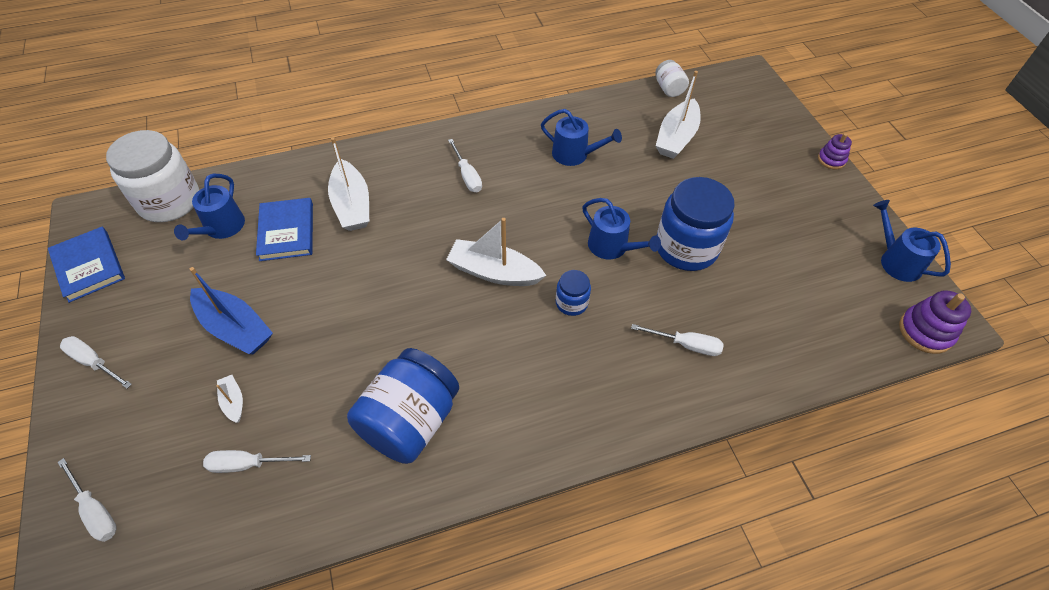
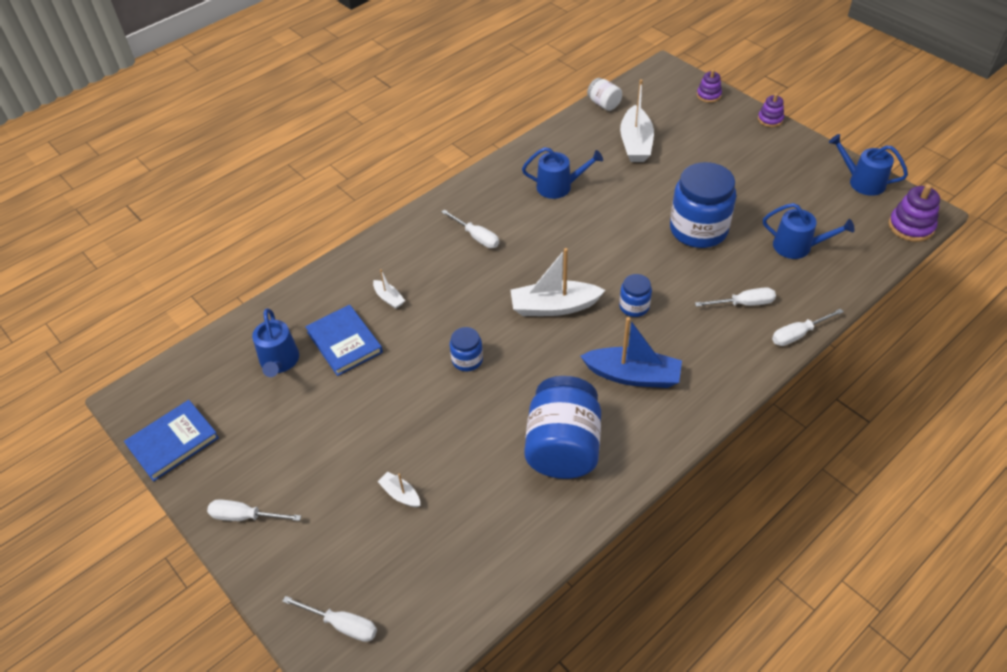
camera: 20 degrees left, 5 degrees down
blue book [48,227,125,303] -> blue book turned 75 degrees counterclockwise [124,400,219,481]
white jar [106,130,199,222] -> none
blue boat [190,267,273,354] -> blue boat moved to [580,317,682,388]
white screwdriver [203,450,311,473] -> white screwdriver moved to [772,308,844,346]
white boat [328,137,369,231] -> white boat [373,269,405,309], size x0.48
blue watering can [583,198,661,259] -> blue watering can moved to [763,203,855,259]
none -> blue jar [450,327,483,371]
none -> purple stacking toy [697,69,722,103]

